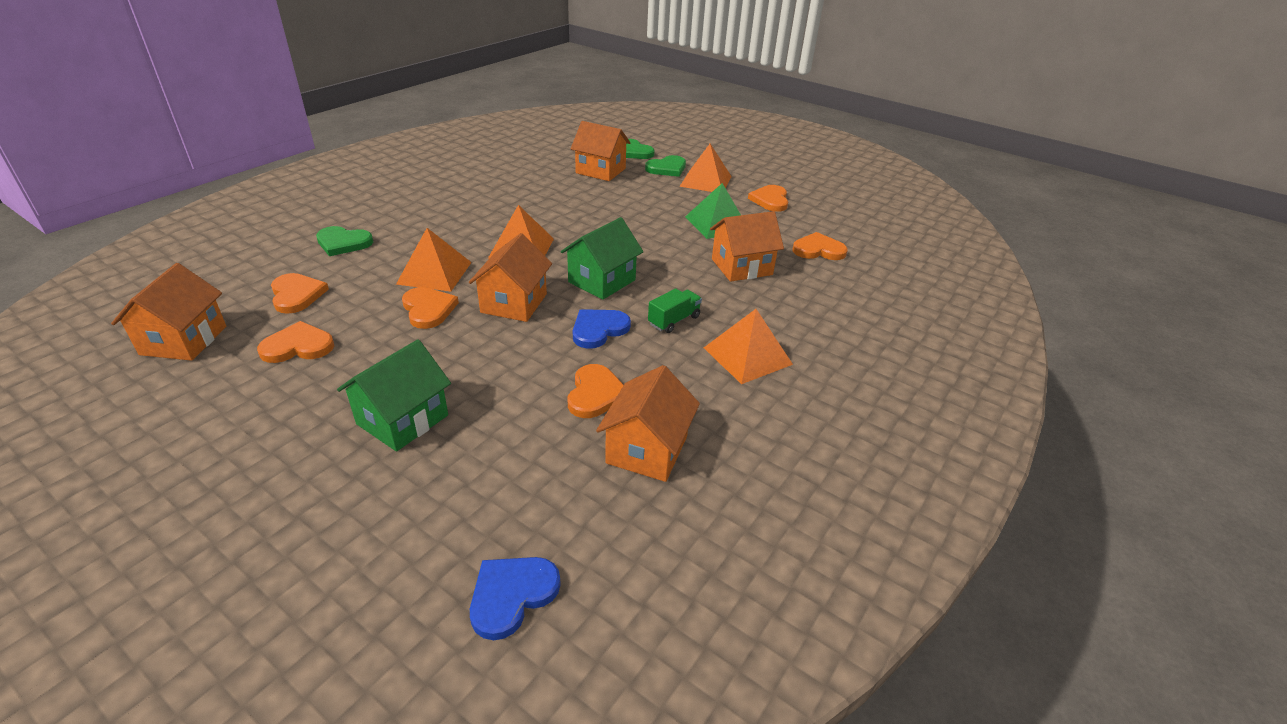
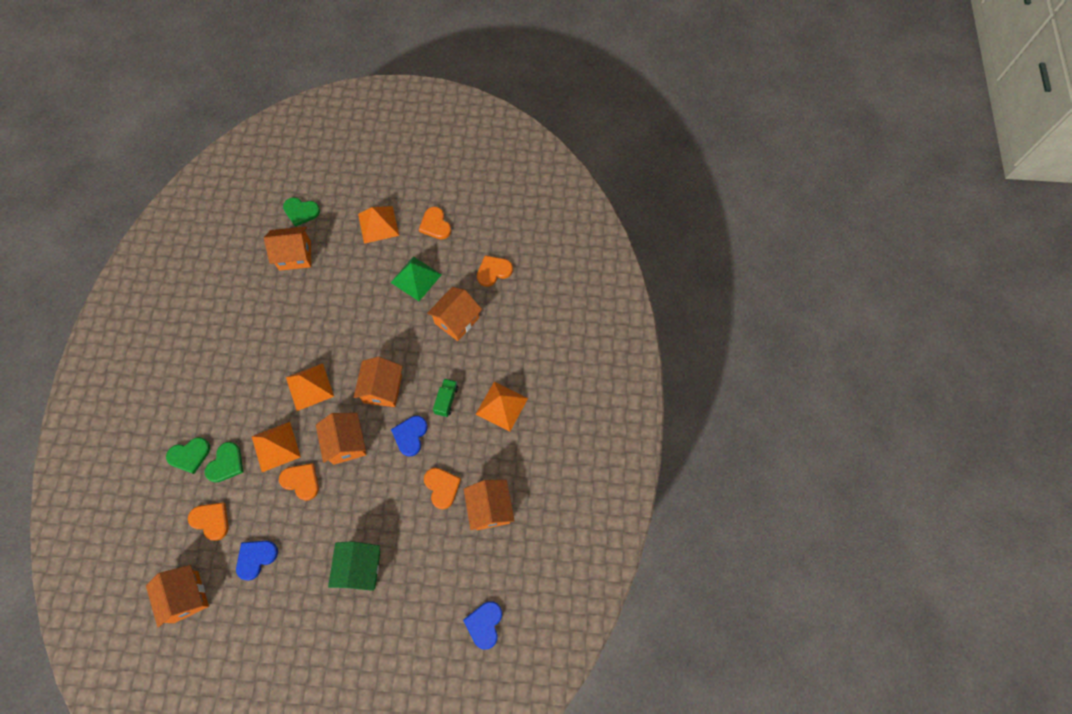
camera: 30 degrees left, 30 degrees up
orange heart [257,321,334,363] -> blue heart [236,541,278,581]
green house [561,217,643,300] -> orange house [354,357,403,407]
green heart [645,155,686,177] -> green heart moved to [205,442,243,483]

